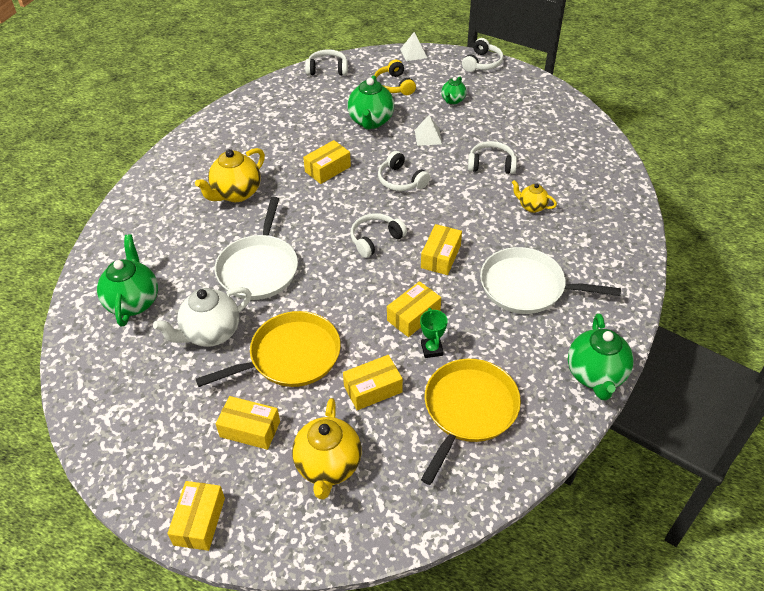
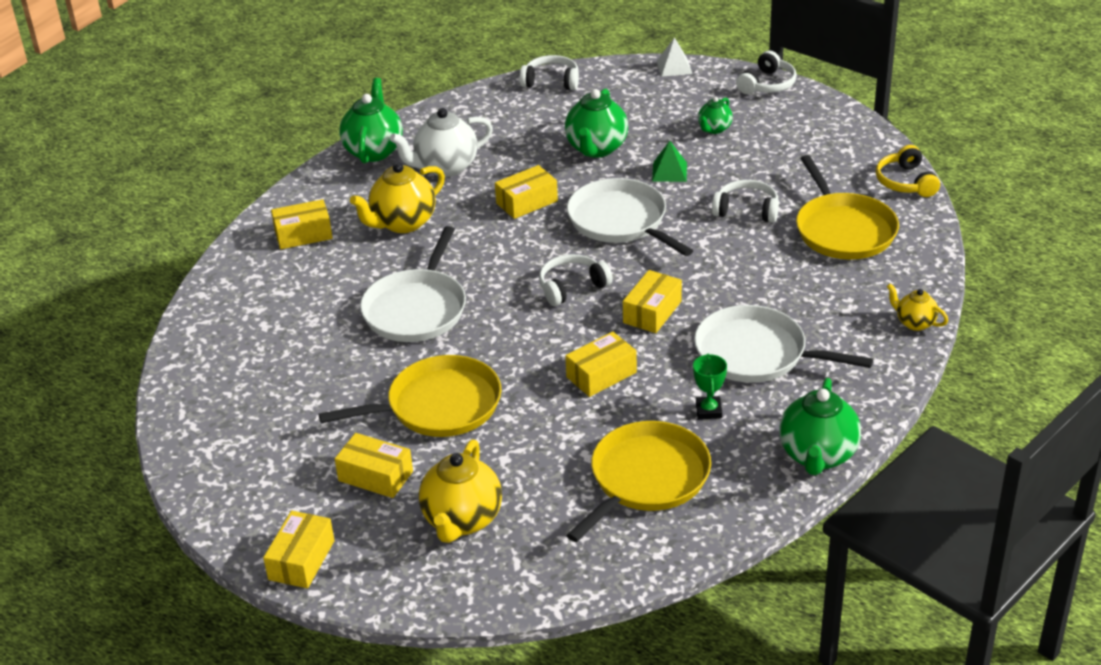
camera: 10 degrees right, 10 degrees down
green teapot [97,235,158,327] -> green teapot moved to [339,78,403,164]
white teapot [153,287,252,347] -> white teapot moved to [390,108,493,177]
yellow box [343,355,403,410] -> yellow box moved to [271,199,333,249]
yellow headphones [374,60,416,95] -> yellow headphones moved to [876,145,940,197]
white headphones [378,151,430,191] -> white pan [567,178,693,256]
white pyramid [415,115,442,146] -> green pyramid [652,141,687,182]
green trophy [420,308,448,358] -> green trophy moved to [693,354,727,419]
yellow teapot [512,180,557,213] -> yellow teapot moved to [887,283,948,331]
none -> yellow pan [796,155,899,260]

